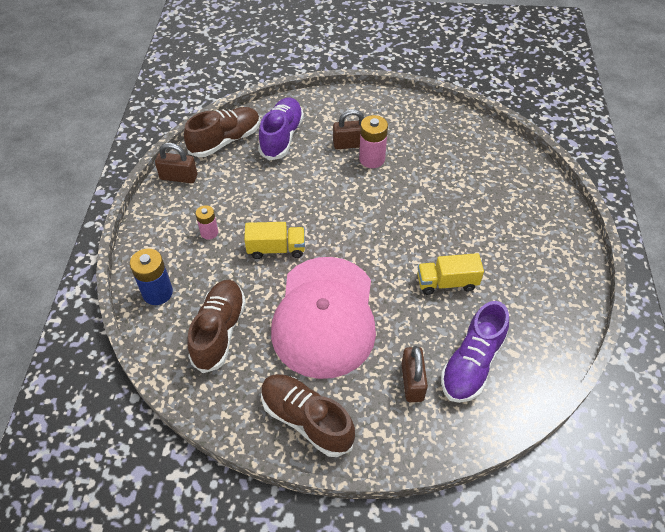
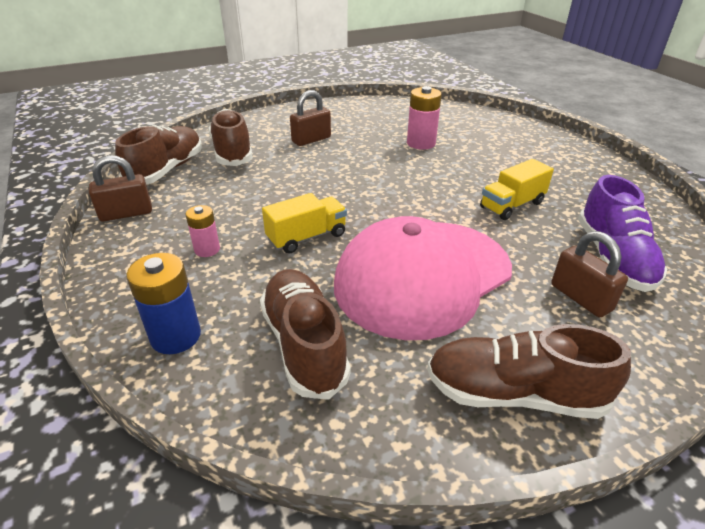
camera: 30 degrees left, 15 degrees down
purple shoe [258,97,304,160] -> brown shoe [209,109,253,166]
pink cap [271,257,376,379] -> pink cap turned 75 degrees clockwise [334,216,512,340]
pink battery [359,115,388,168] -> pink battery moved to [407,86,442,150]

